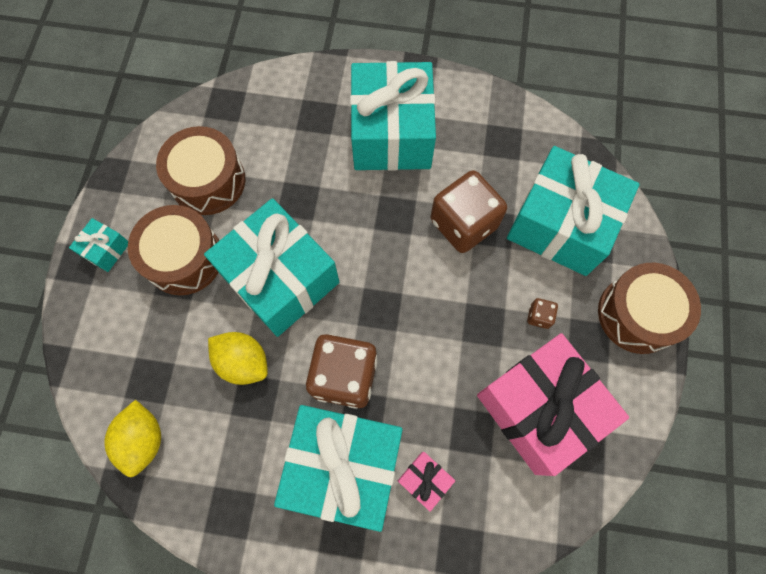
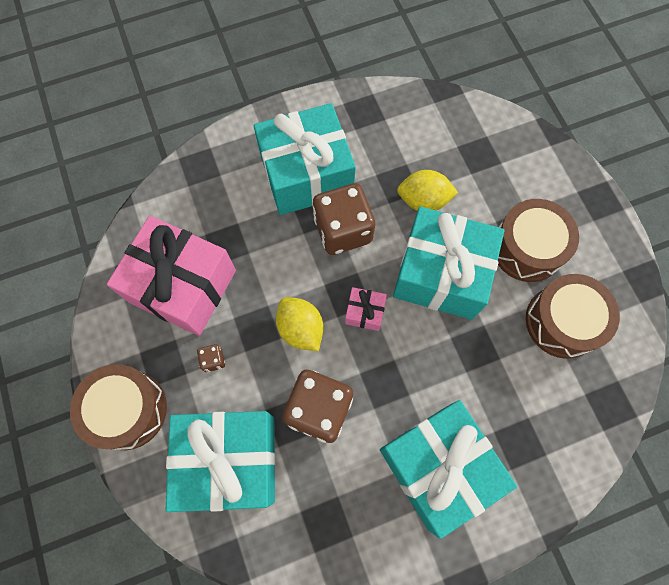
camera: 150 degrees right, 0 degrees up
turquoise gift [69,218,128,272] -> none
yellow lemon [105,400,161,477] -> yellow lemon moved to [276,297,324,352]
pink gift [398,452,455,512] -> pink gift moved to [345,287,387,331]

